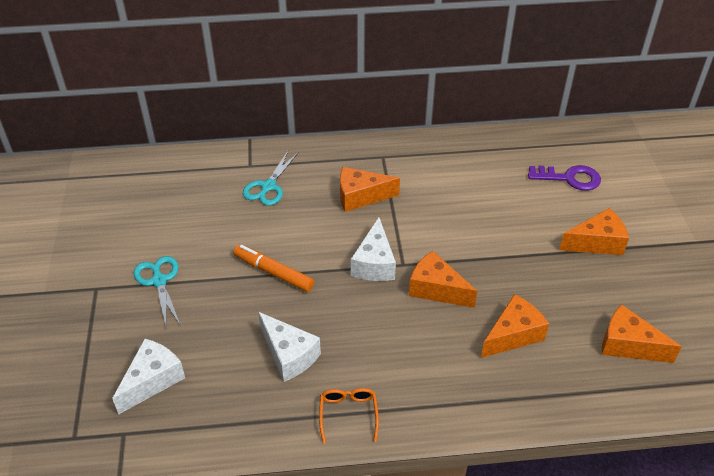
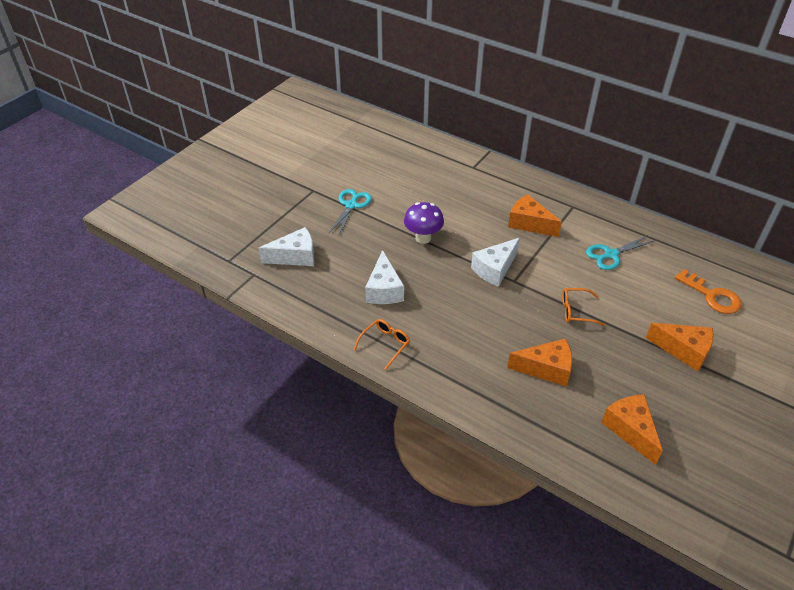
camera: 40 degrees right, 0 degrees up
orange marker [233,245,314,292] -> purple mushroom [404,202,444,244]
turquoise scissors [243,151,299,206] -> turquoise scissors moved to [586,235,654,270]
orange cheese [409,251,477,308] -> none
purple key [528,165,601,191] -> orange key [675,269,742,314]
none -> orange glasses [562,288,605,326]

